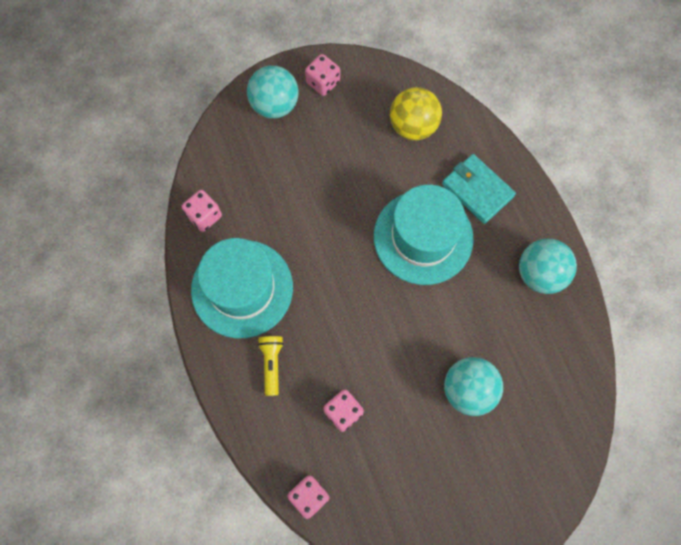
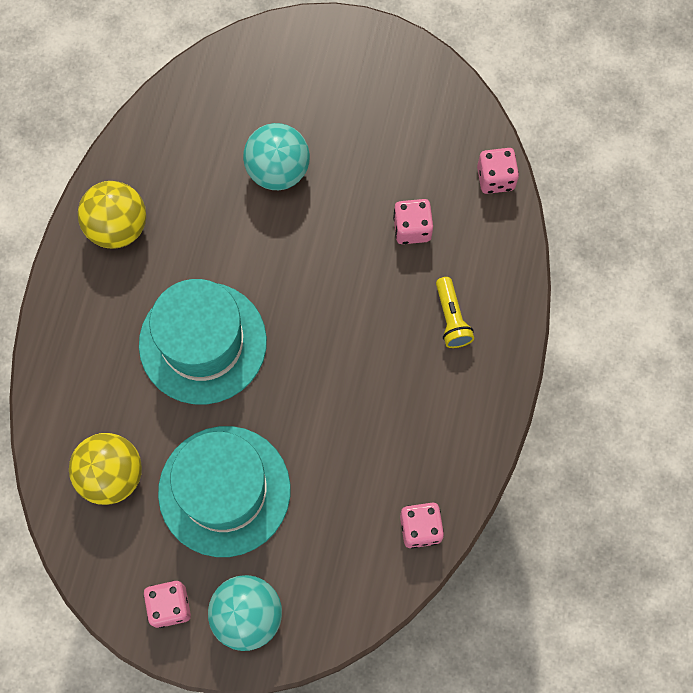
camera: 145 degrees left, 0 degrees up
turquoise hat [191,238,293,338] -> turquoise hat moved to [158,426,291,557]
yellow flashlight [258,336,284,396] -> yellow flashlight turned 45 degrees counterclockwise [436,277,474,348]
turquoise wallet [442,154,516,224] -> none
turquoise ball [519,238,577,294] -> yellow ball [78,181,146,249]

